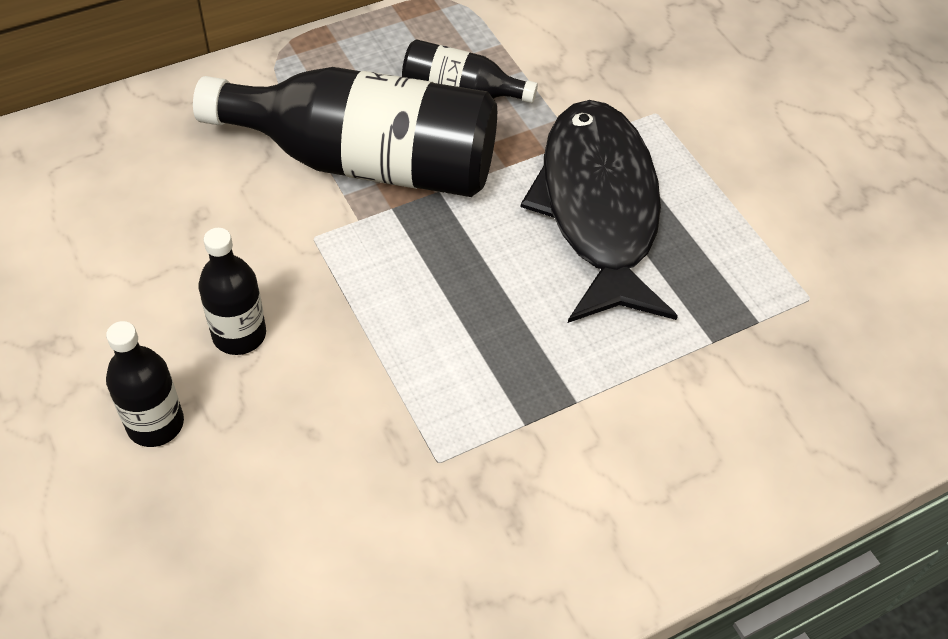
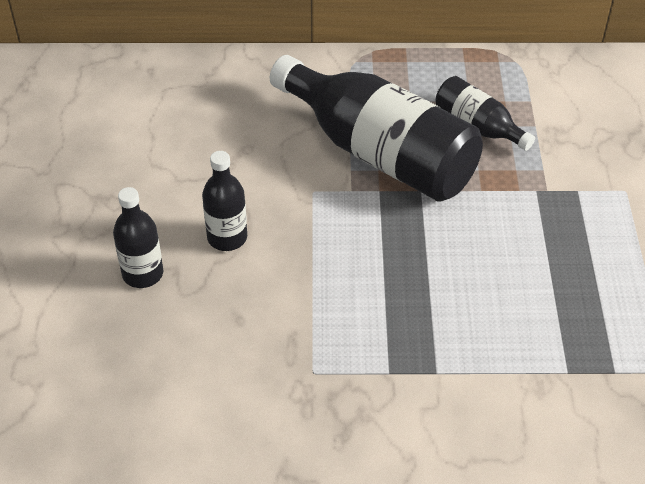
camera: 30 degrees right, 5 degrees down
black fish [520,100,678,323] -> none

